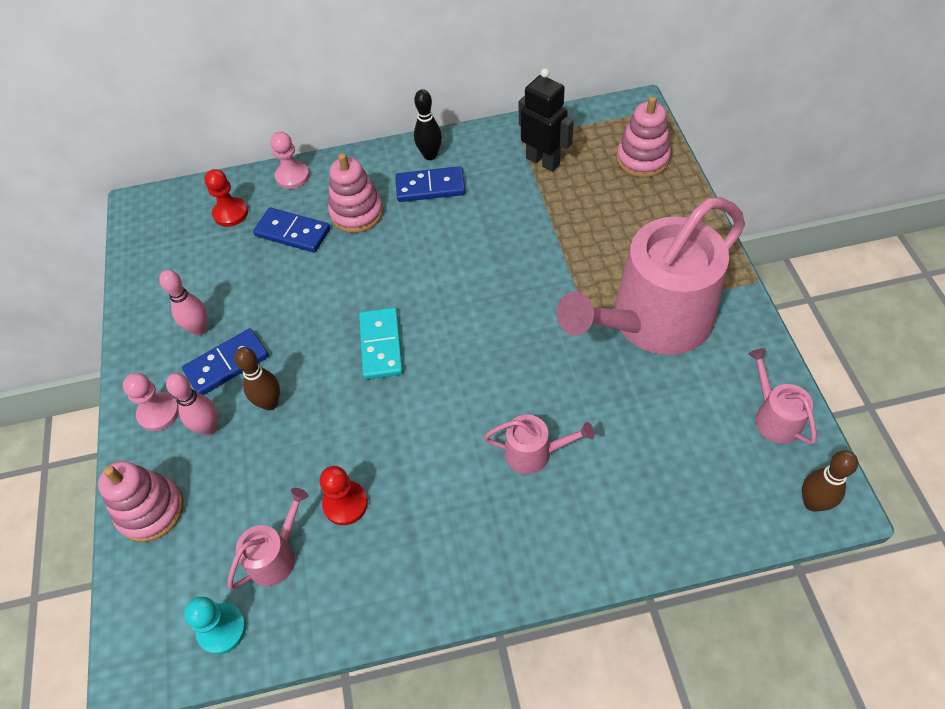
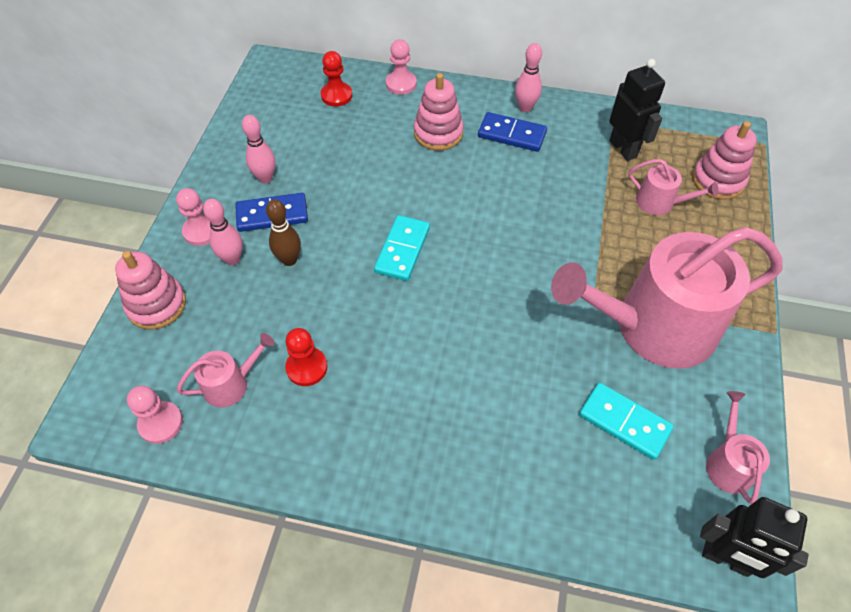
camera: 20 degrees right, 0 degrees up
turquoise pawn [184,597,246,655] -> pink pawn [127,385,183,444]
blue domino [253,208,330,253] -> none
black bowling pin [414,89,442,160] -> pink bowling pin [515,43,542,112]
pink watering can [484,415,595,474] -> pink watering can moved to [629,159,719,215]
brown bowling pin [802,450,858,512] -> black robot [700,497,809,578]
none -> turquoise domino [579,383,674,460]

